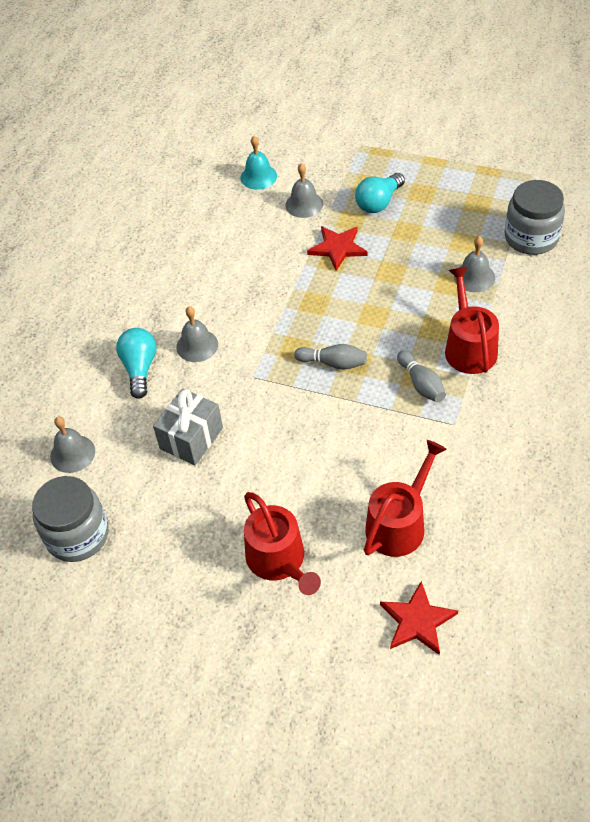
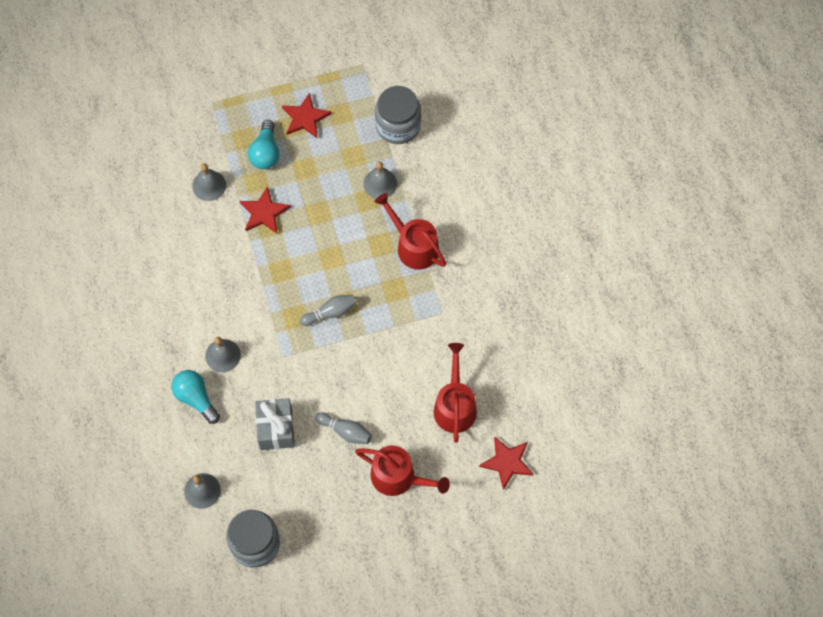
camera: 40 degrees left, 15 degrees up
turquoise bell [240,136,277,190] -> none
grey bowling pin [397,350,446,402] -> grey bowling pin moved to [315,412,372,444]
none -> red star [282,93,332,139]

